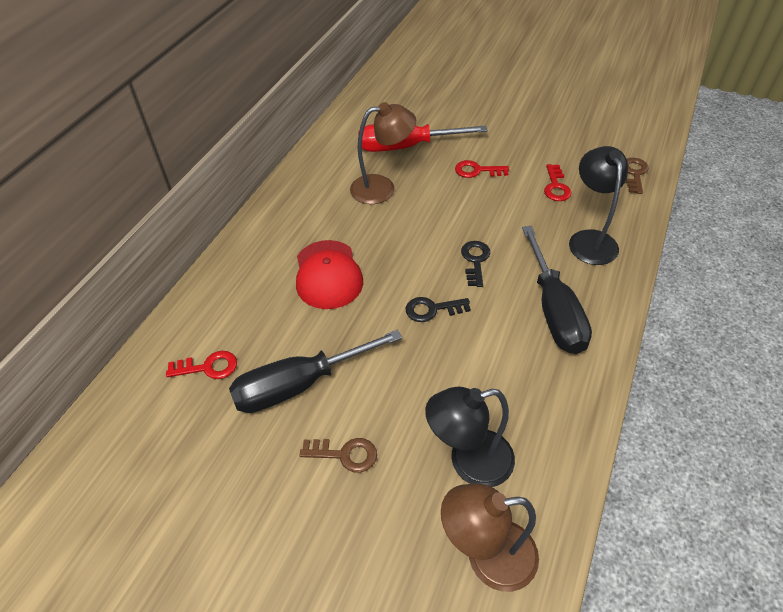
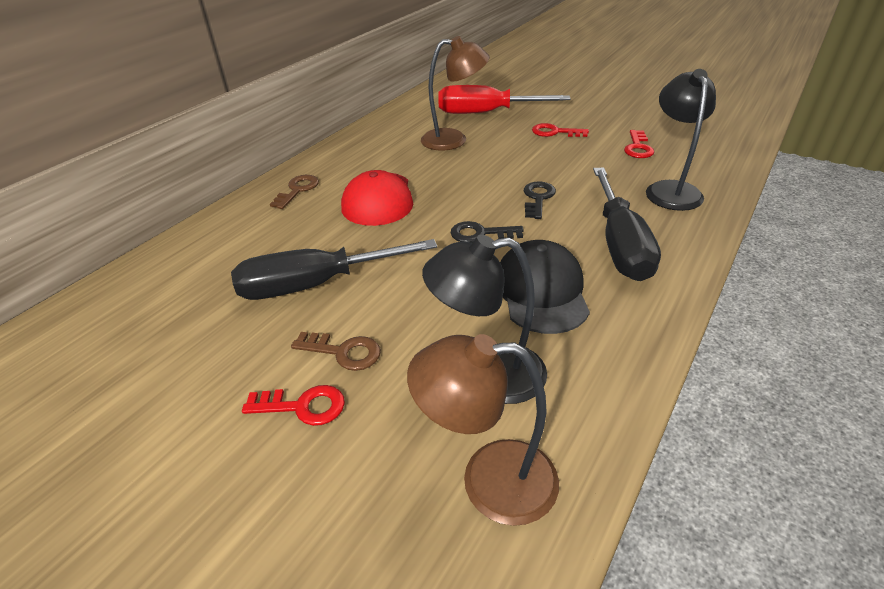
camera: 10 degrees right, 10 degrees down
red key [166,351,237,379] -> red key moved to [242,385,345,426]
brown key [626,158,649,194] -> brown key moved to [270,175,319,209]
none -> black cap [500,240,590,334]

